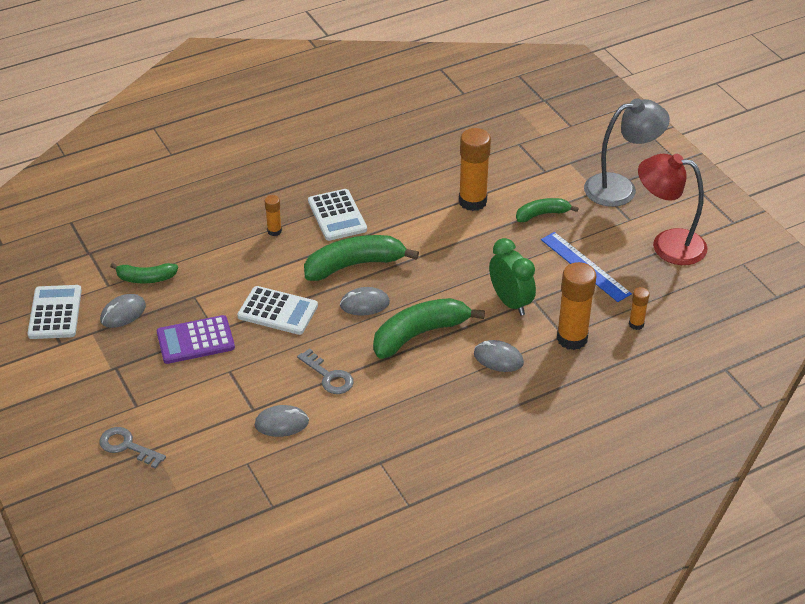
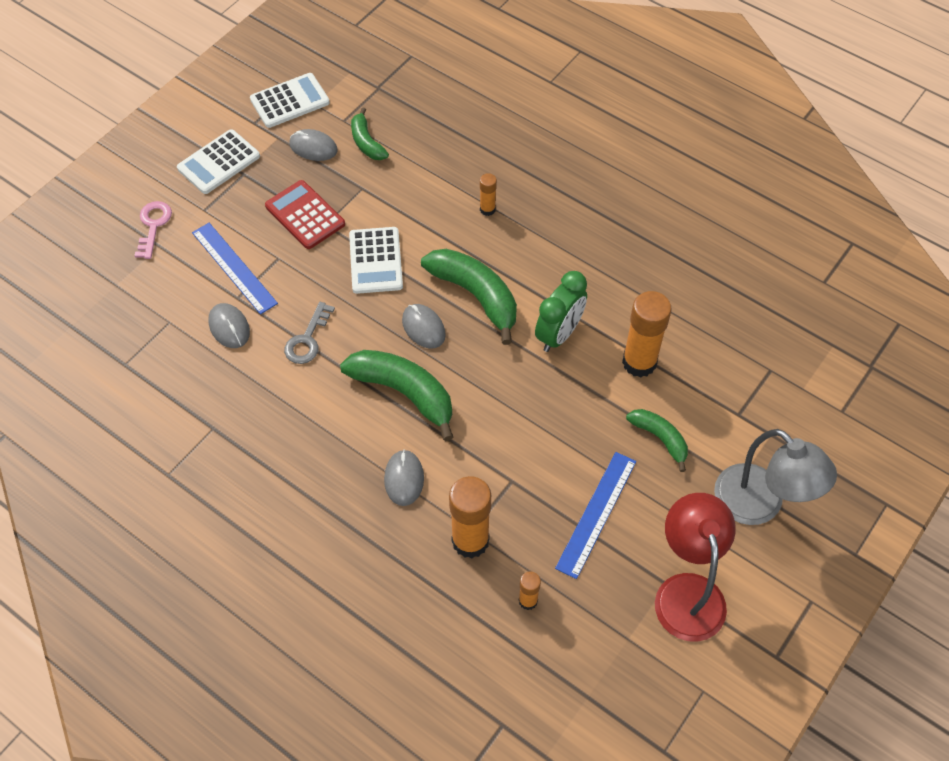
camera: 65 degrees right, 15 degrees up
grey key [99,427,166,469] -> pink key [134,201,172,259]
purple calculator [157,315,235,364] -> red calculator [265,180,345,249]
white calculator [308,189,367,241] -> white calculator moved to [177,129,260,194]
green clock [489,238,536,316] -> green clock moved to [535,271,587,352]
none -> blue ruler [192,223,278,314]

